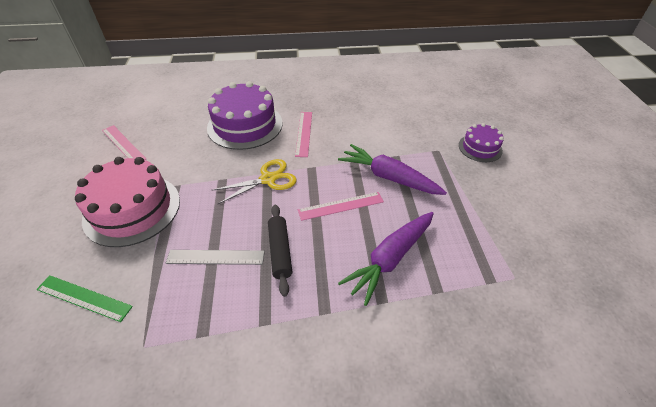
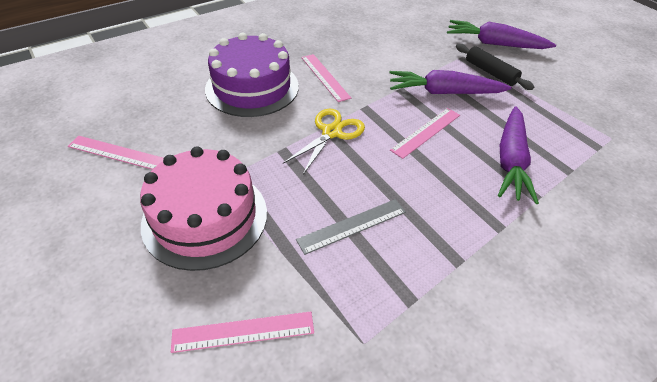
camera: 30 degrees left, 0 degrees up
green ruler [36,275,133,322] -> pink ruler [171,311,314,353]
black rolling pin [268,205,292,297] -> black rolling pin moved to [456,44,534,90]
purple cake [459,123,504,162] -> purple carrot [447,20,556,49]

